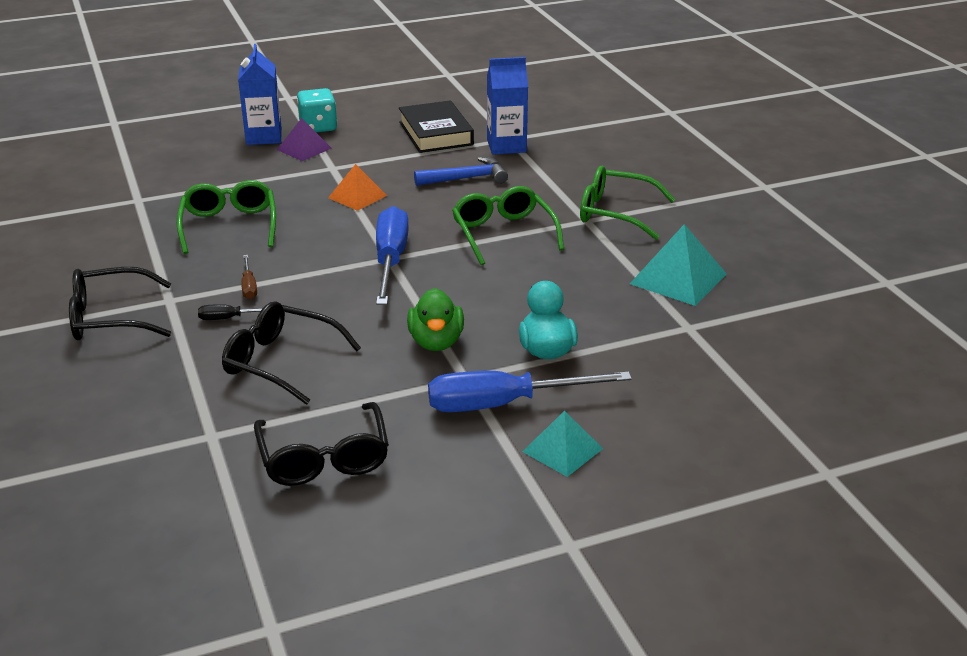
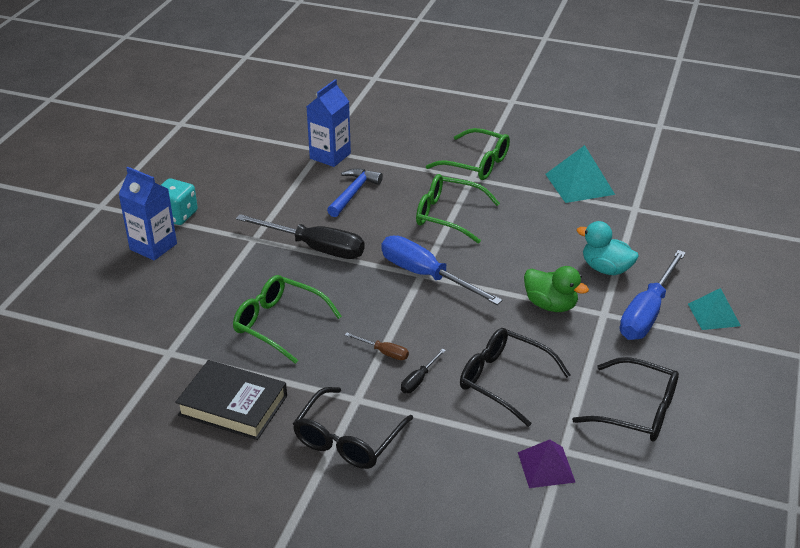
camera: 50 degrees left, 5 degrees up
black glasses [222,301,361,405] -> black glasses turned 60 degrees clockwise [460,328,570,427]
purple pyramid [277,118,332,161] -> purple pyramid moved to [518,439,576,488]
orange pyramid [328,164,387,211] -> black screwdriver [236,214,365,259]
black book [399,100,474,153] -> black book moved to [175,360,287,440]
green glasses [580,166,676,240] -> green glasses turned 120 degrees counterclockwise [426,128,510,180]

